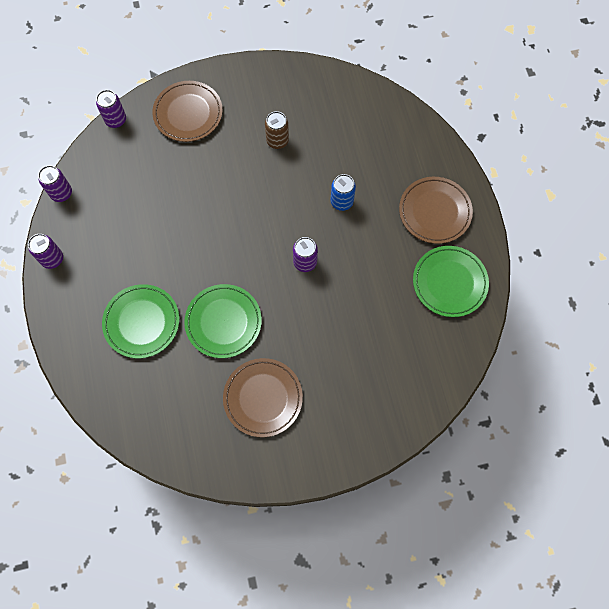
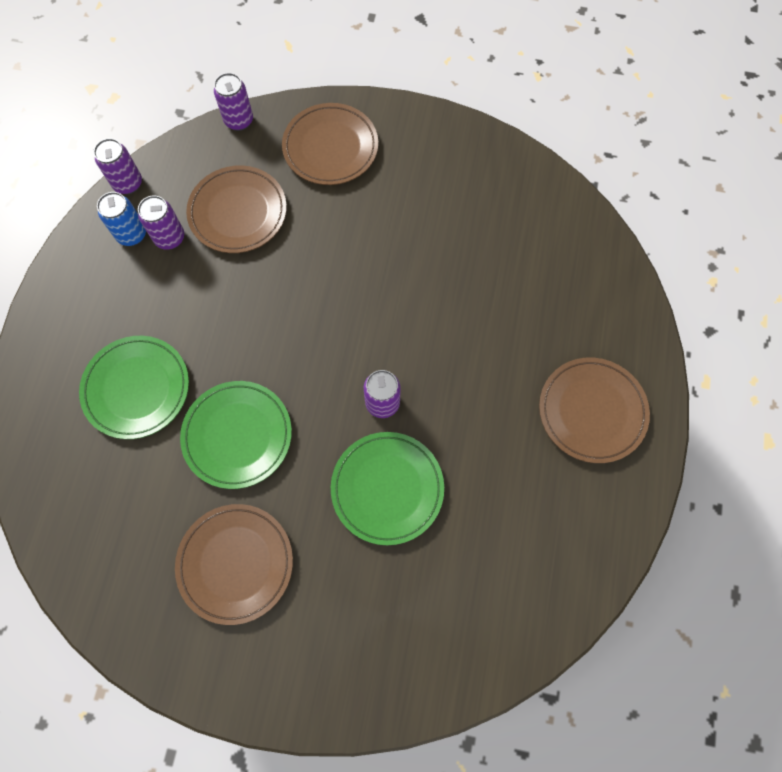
camera: 25 degrees right, 0 degrees up
purple can [28,234,63,269] -> purple can moved to [138,195,184,250]
brown can [265,111,289,149] -> none
blue can [331,174,356,211] -> blue can moved to [97,192,146,246]
green plate [413,246,489,317] -> green plate moved to [331,432,444,545]
none -> brown plate [186,166,287,253]

